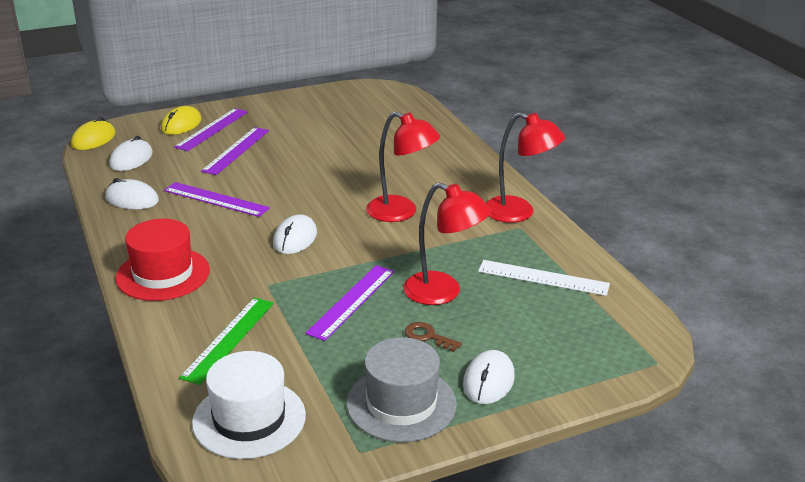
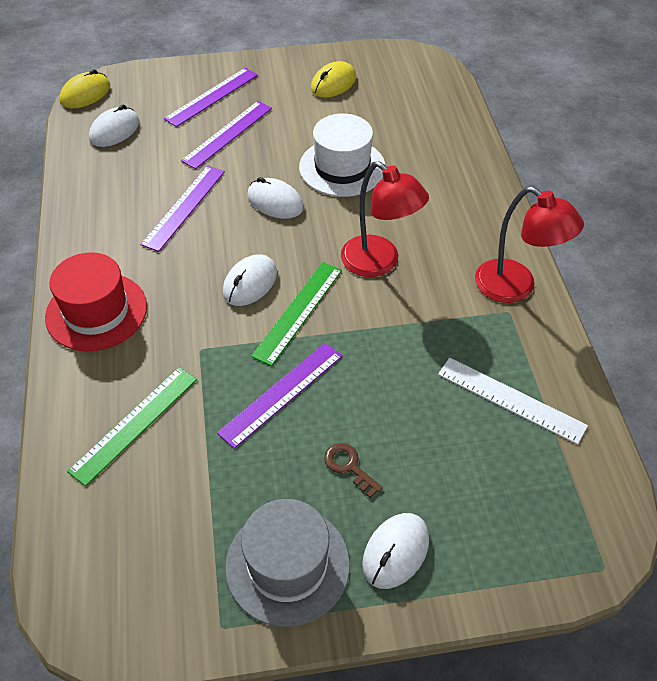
camera: 15 degrees right, 20 degrees up
white mouse [105,178,159,209] -> white mouse moved to [247,177,304,219]
yellow mouse [161,106,202,135] -> yellow mouse moved to [311,61,356,98]
purple ruler [164,182,270,217] -> purple ruler turned 75 degrees clockwise [140,165,225,252]
white hat [192,351,306,459] -> white hat moved to [299,113,386,197]
red lamp [403,183,491,305] -> none
none -> green ruler [251,262,342,366]

